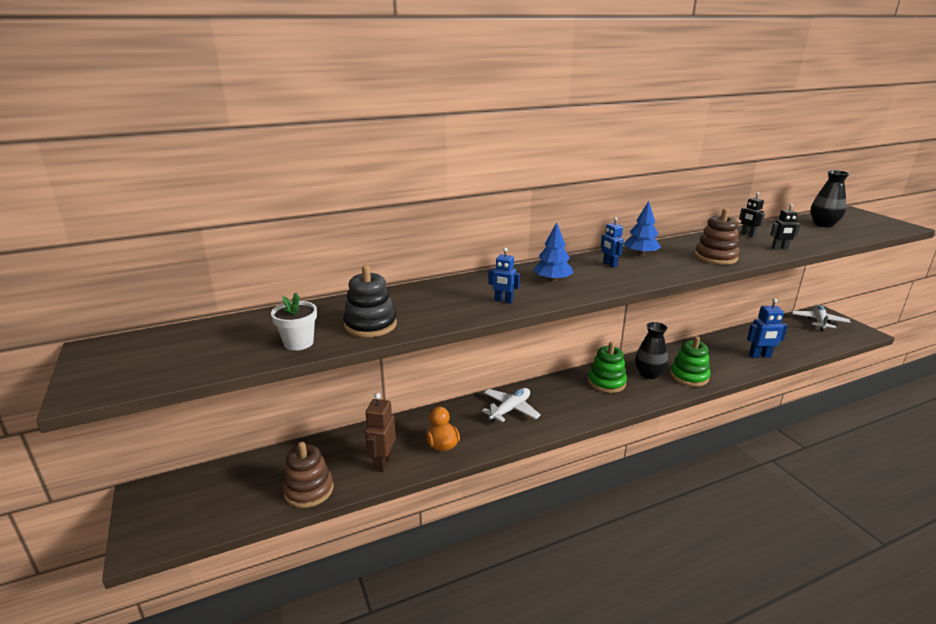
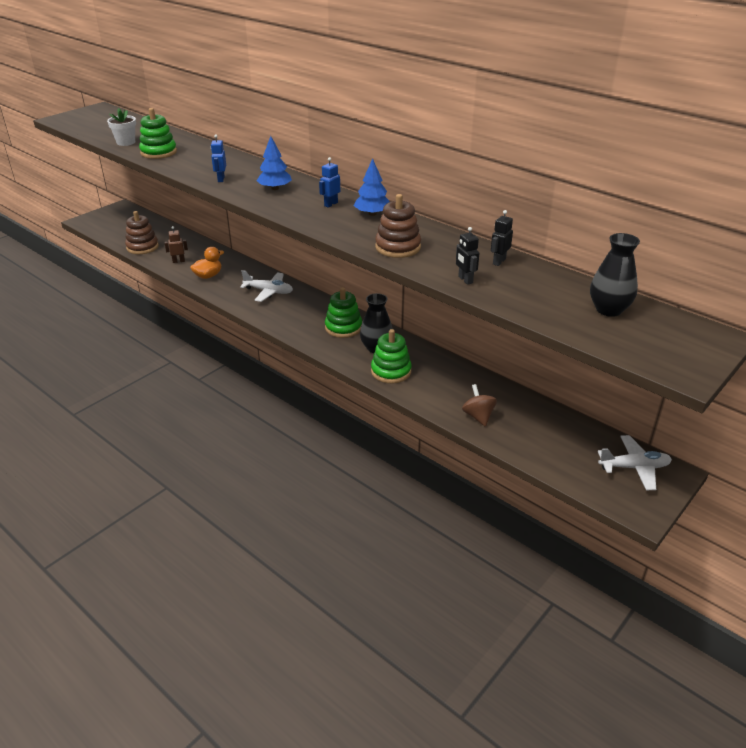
camera: 65 degrees right, 10 degrees up
black stacking toy [343,265,397,337] -> green stacking toy [139,108,177,159]
brown robot [365,393,396,472] -> brown robot [165,226,188,263], size x0.64
blue robot [747,298,788,358] -> brown spinning top [462,384,497,427]

